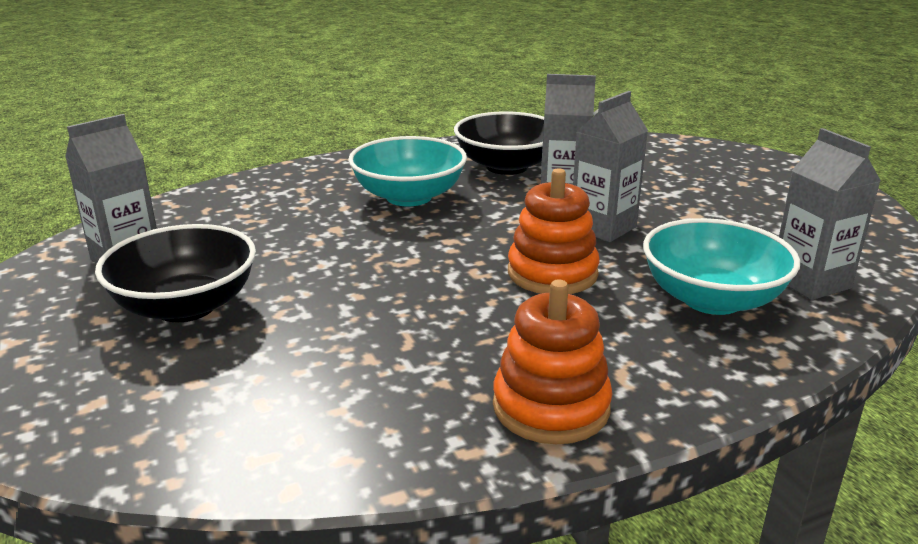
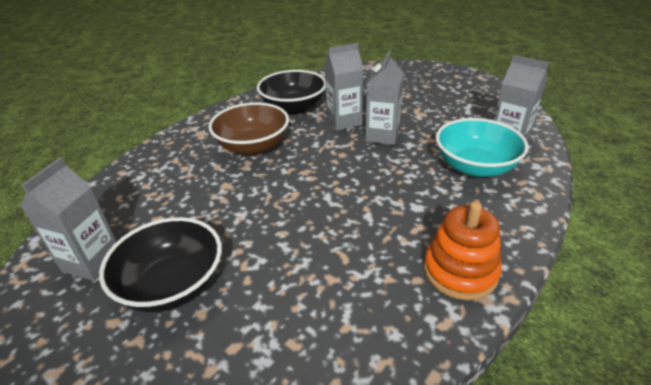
camera: 25 degrees left, 10 degrees up
turquoise bowl [348,136,467,207] -> brown bowl [208,102,289,155]
orange stacking toy [508,168,600,294] -> none

